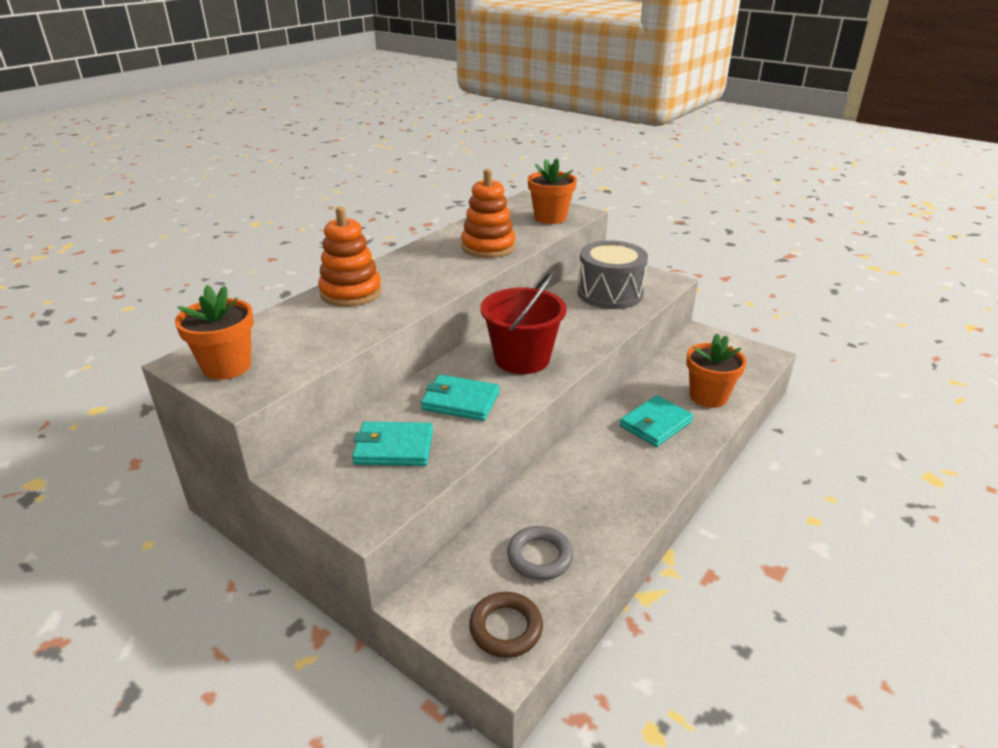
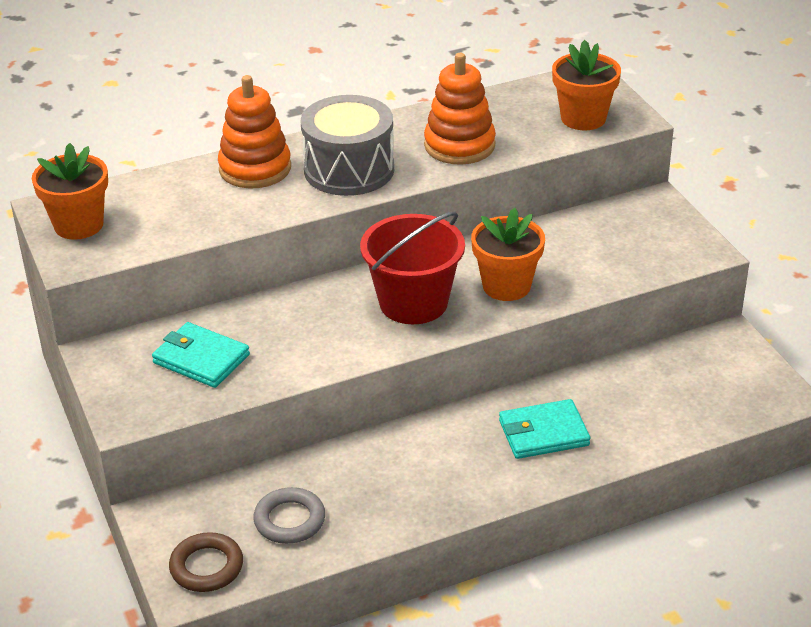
camera: 30 degrees right, 5 degrees up
turquoise wallet [421,375,499,421] -> none
grey drum [577,241,648,309] -> grey drum moved to [301,95,394,196]
orange flower pot [686,334,747,408] -> orange flower pot moved to [471,208,545,301]

